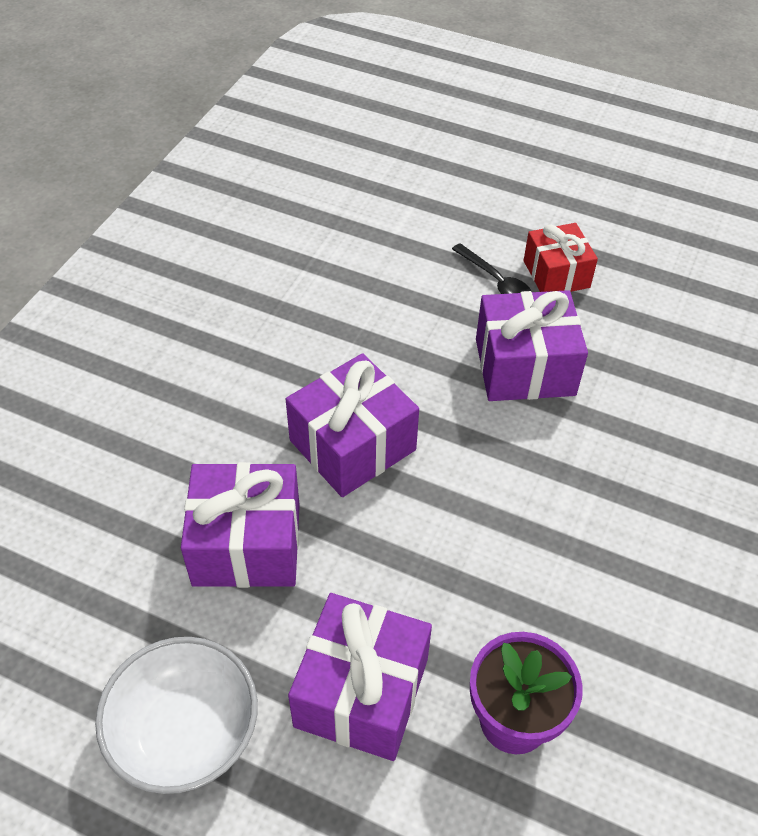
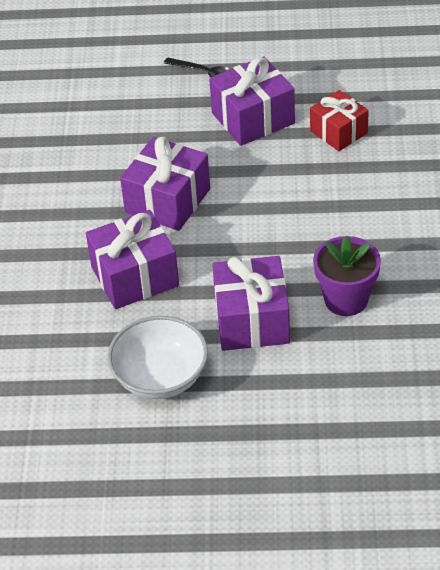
camera: 20 degrees left, 5 degrees down
red gift [524,223,598,292] -> red gift moved to [310,90,369,151]

